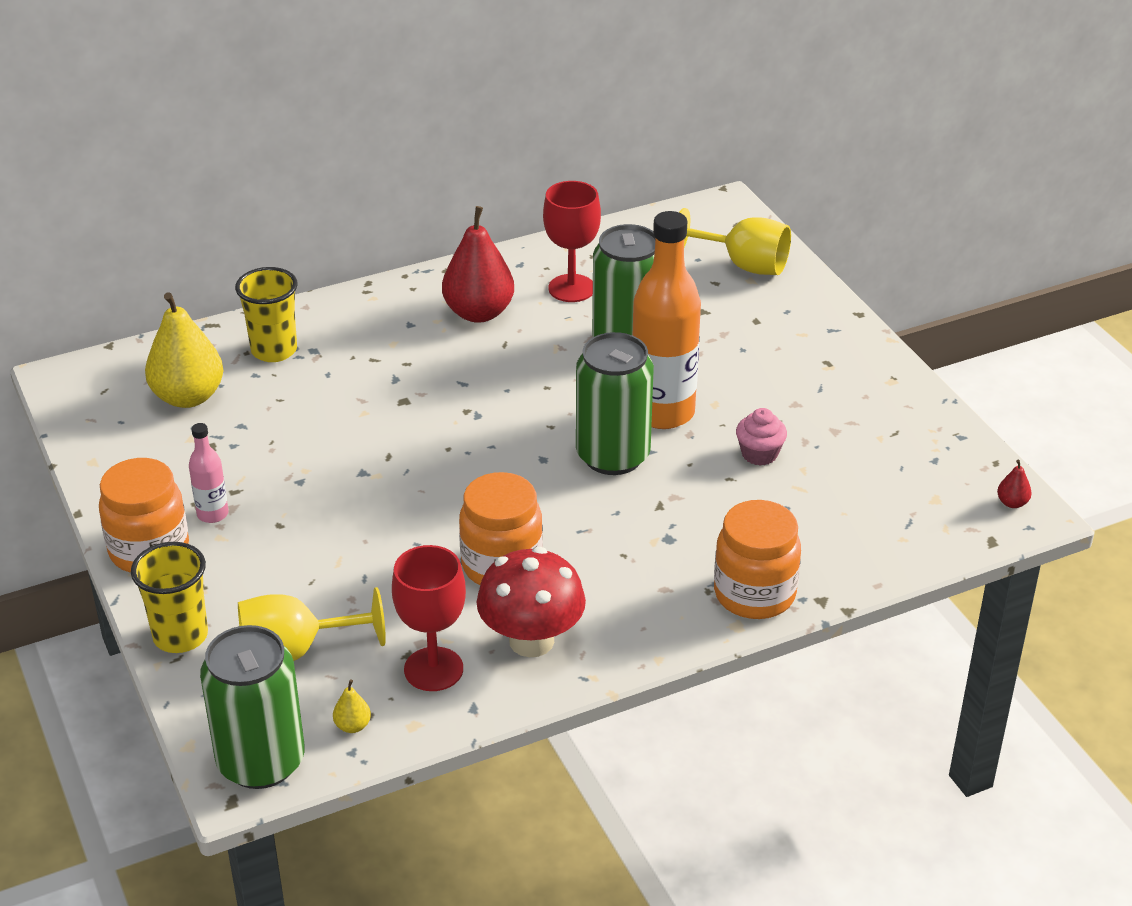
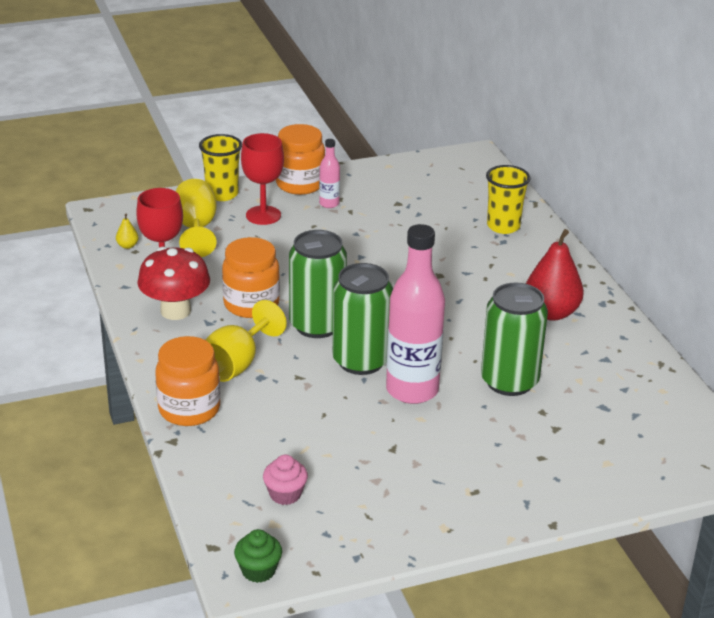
camera: 95 degrees right, 5 degrees down
yellow pear [145,292,223,408] -> none
green can [200,625,305,789] -> green can moved to [289,230,347,338]
red goblet [543,181,601,302] -> red goblet moved to [241,133,284,225]
orange bottle [632,211,701,429] -> pink bottle [386,224,445,404]
yellow goblet [679,208,791,275] -> yellow goblet moved to [205,300,287,382]
pink cupcake [736,408,787,466] -> pink cupcake moved to [263,455,308,505]
red pear [997,460,1032,508] -> green cupcake [234,529,282,583]

